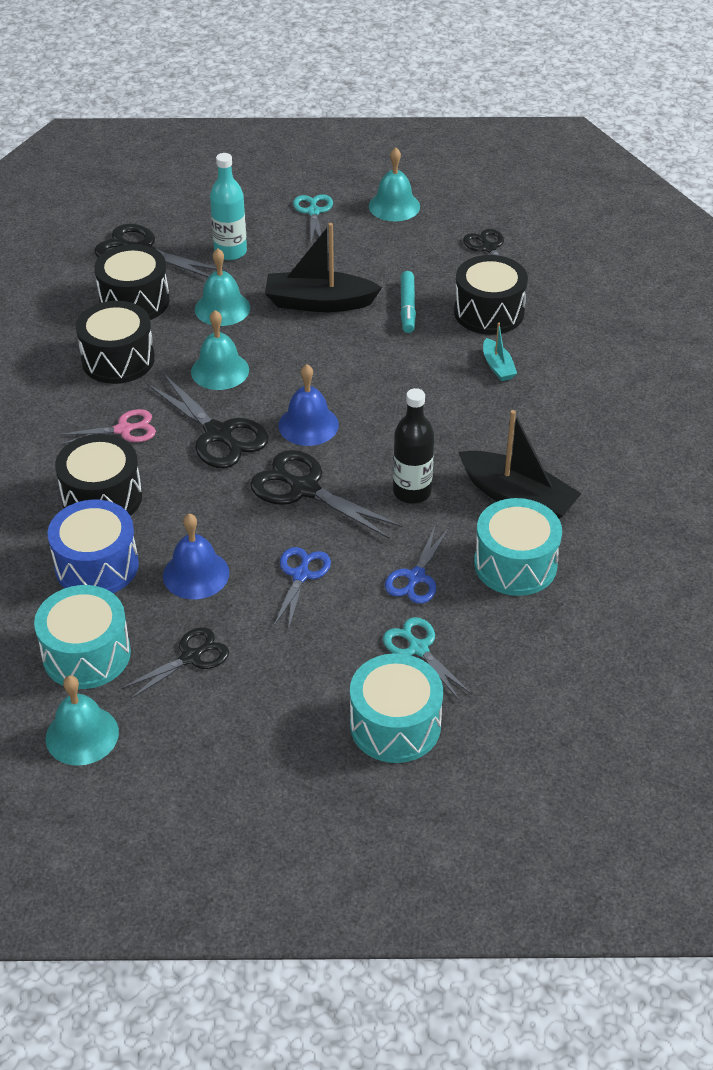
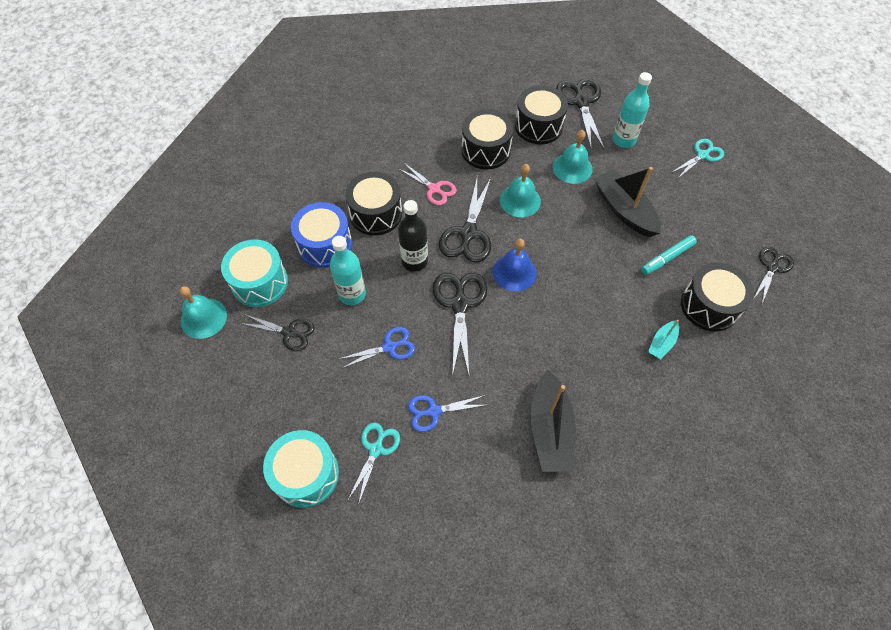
camera: 55 degrees right, 15 degrees up
blue bell [163,513,229,599] -> turquoise bottle [330,236,366,305]
turquoise bell [369,147,420,221] -> none
black bottle [393,388,434,503] -> black bottle moved to [398,200,428,272]
turquoise drum [474,498,562,596] -> none

